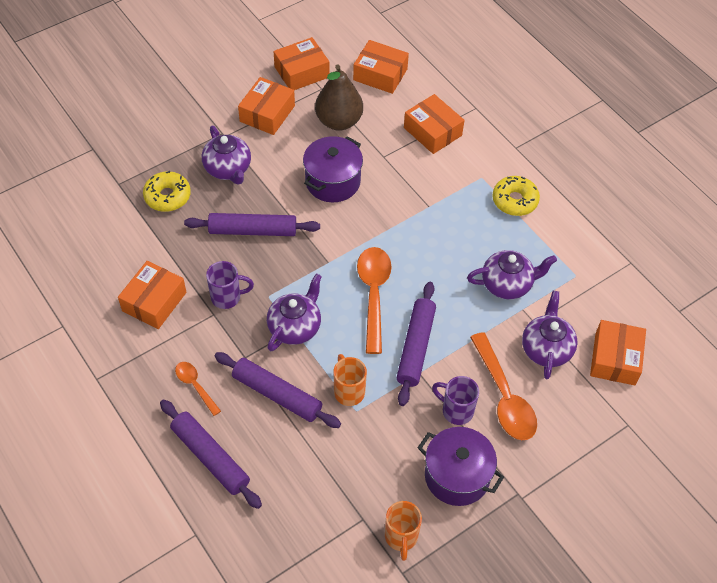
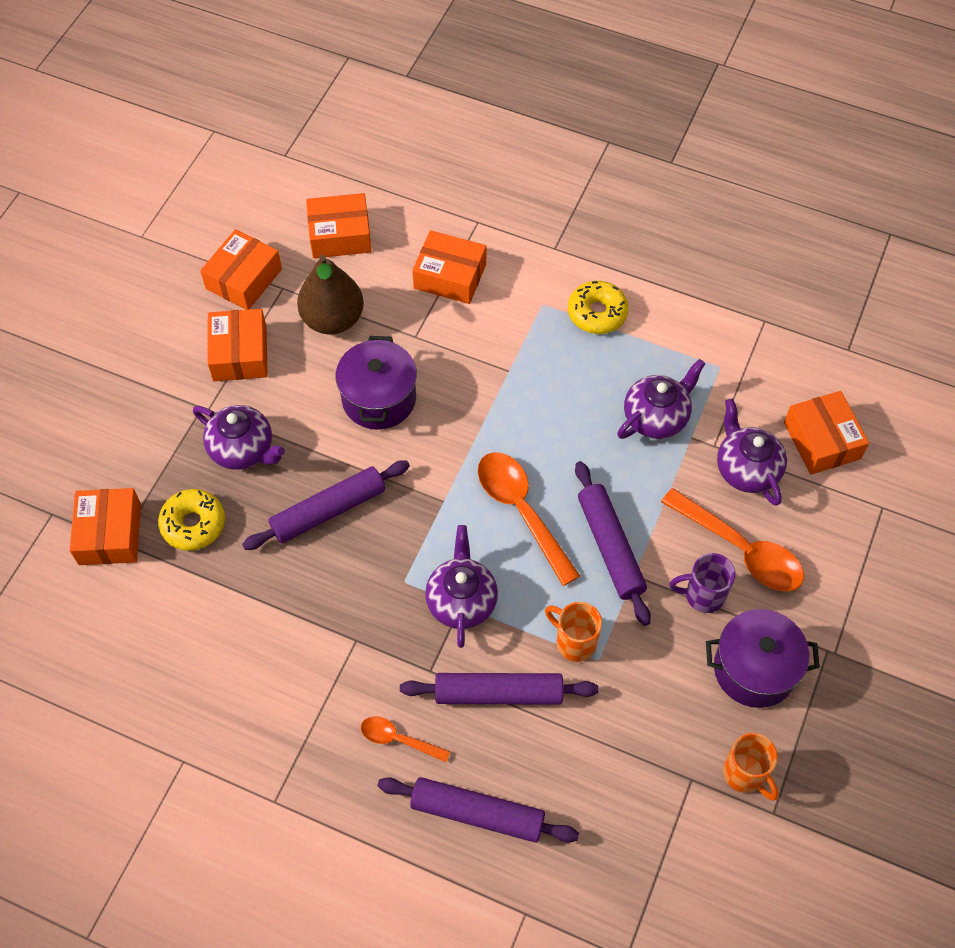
camera: 30 degrees left, 5 degrees up
orange box [118,261,186,329] -> orange box moved to [69,488,141,565]
purple mug [206,261,254,309] -> none

